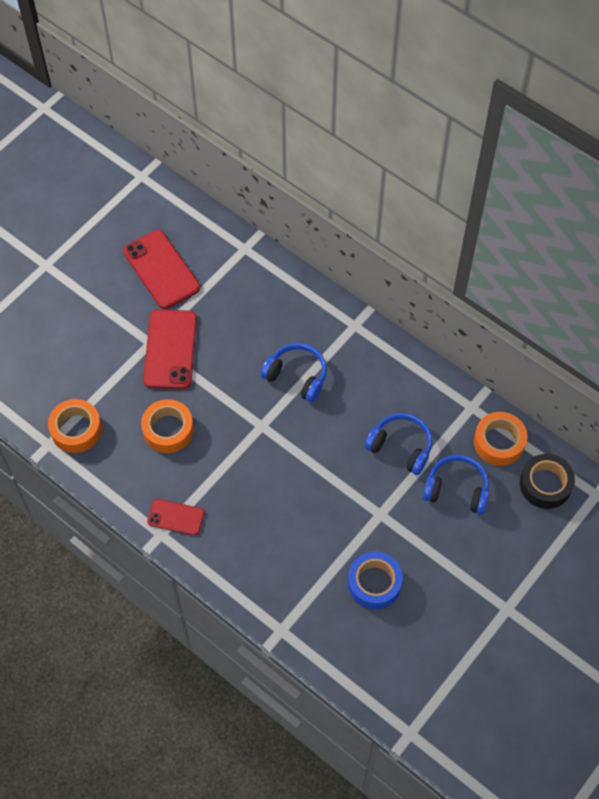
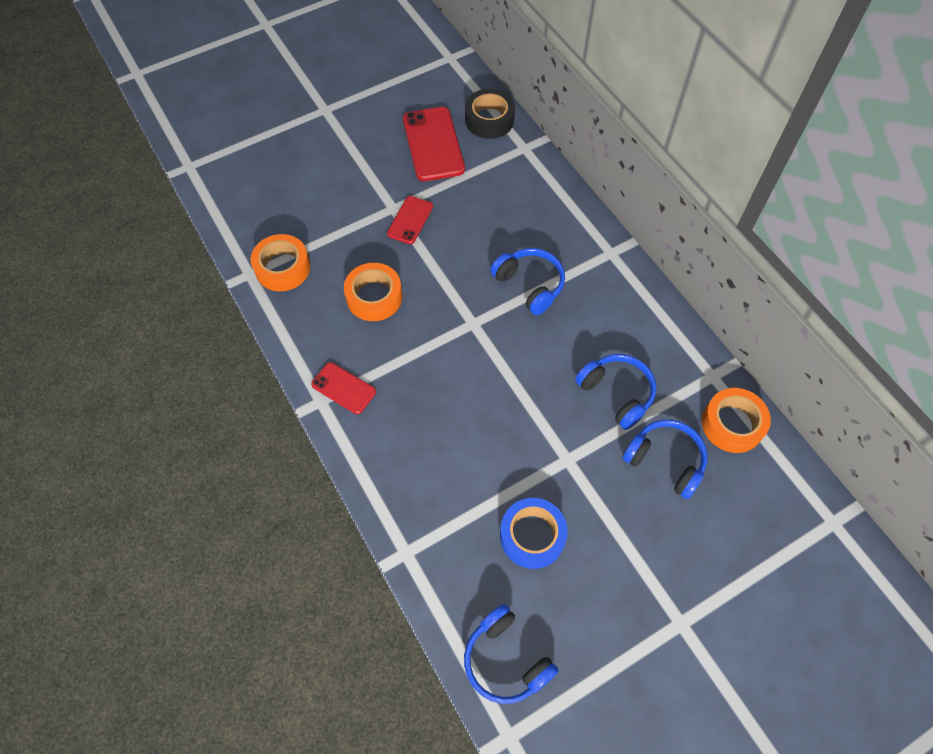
camera: 20 degrees right, 0 degrees up
red phone [143,310,197,389] -> red phone [387,196,433,244], size x0.57
black tape [520,454,575,509] -> black tape moved to [465,89,515,139]
none -> blue headphones [464,604,559,704]

